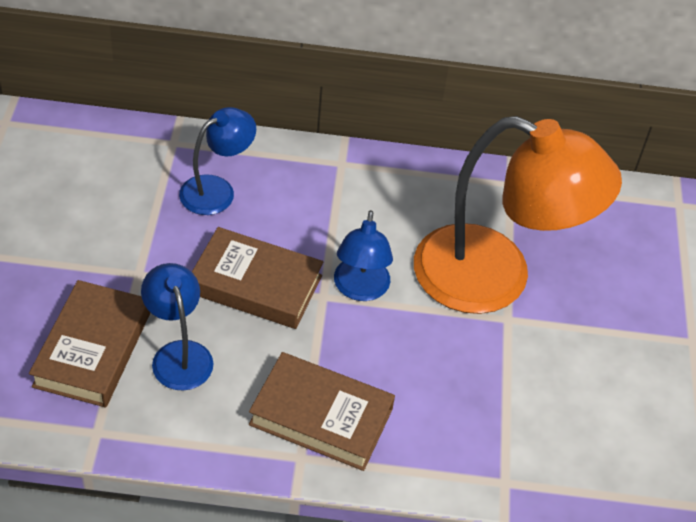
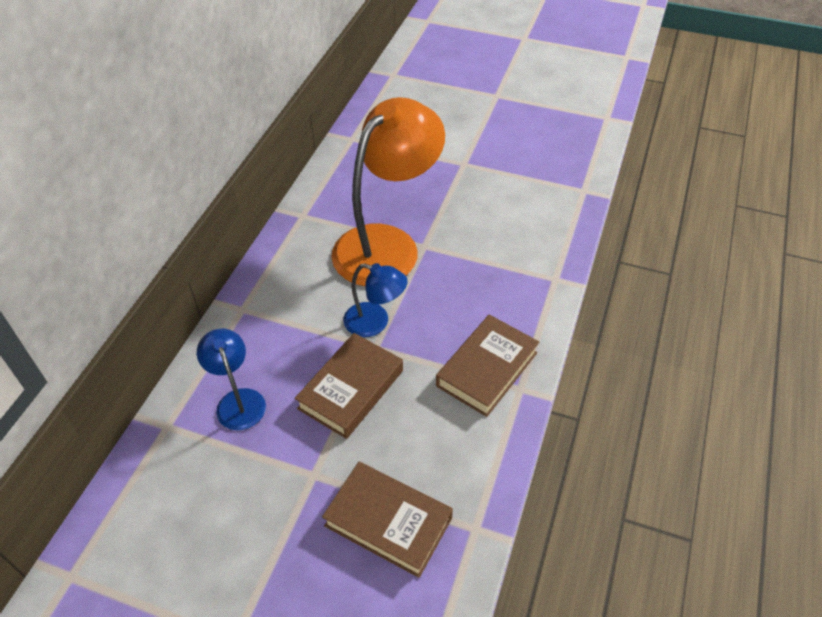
camera: 70 degrees left, 0 degrees up
blue lamp [141,263,214,391] -> none

